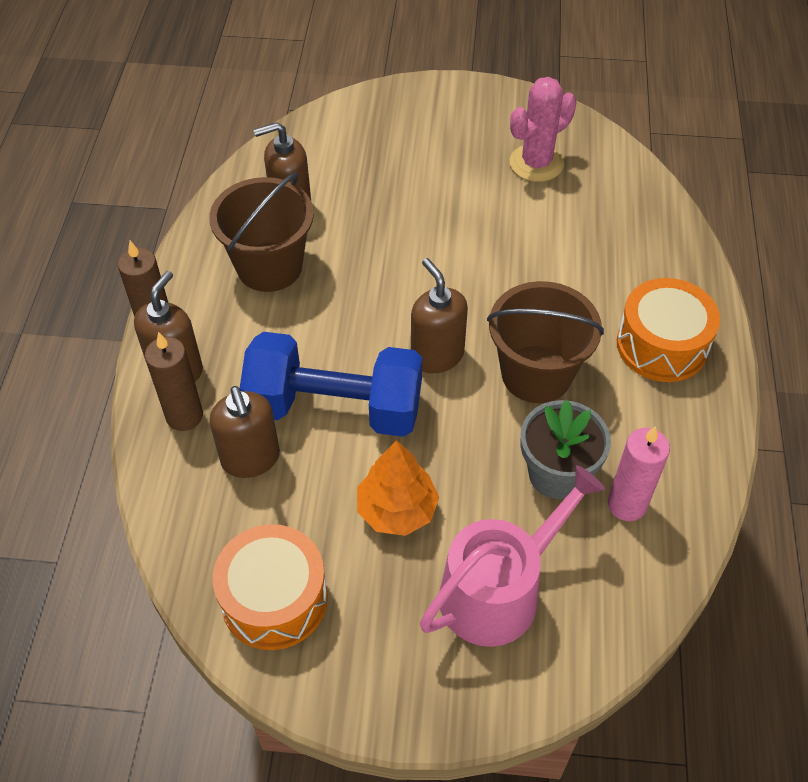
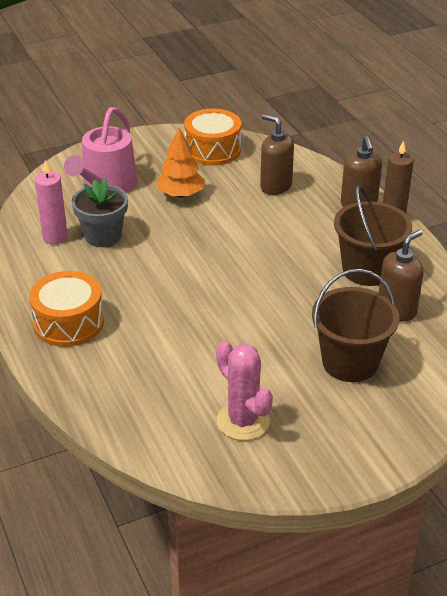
camera: 150 degrees right, 15 degrees down
brown candle [145,332,203,431] -> none
blue dumbbell [240,332,422,437] -> none
brown soap dispenser [411,258,468,373] -> none
brown bucket [487,281,604,403] -> brown bucket moved to [312,269,399,382]
pink cactus [510,77,577,182] -> pink cactus turned 60 degrees counterclockwise [216,341,273,440]

